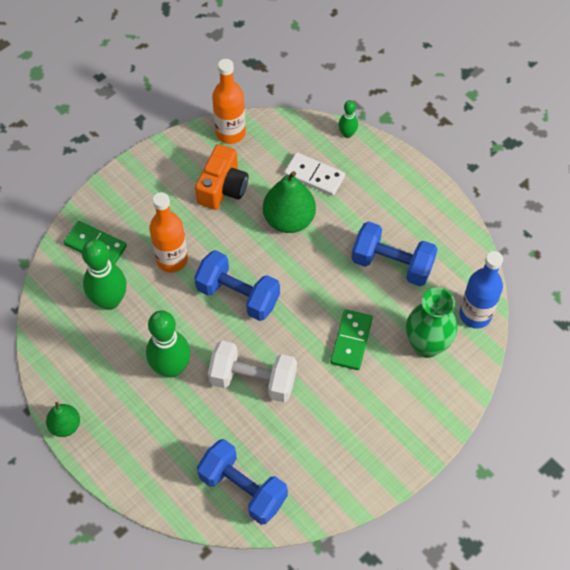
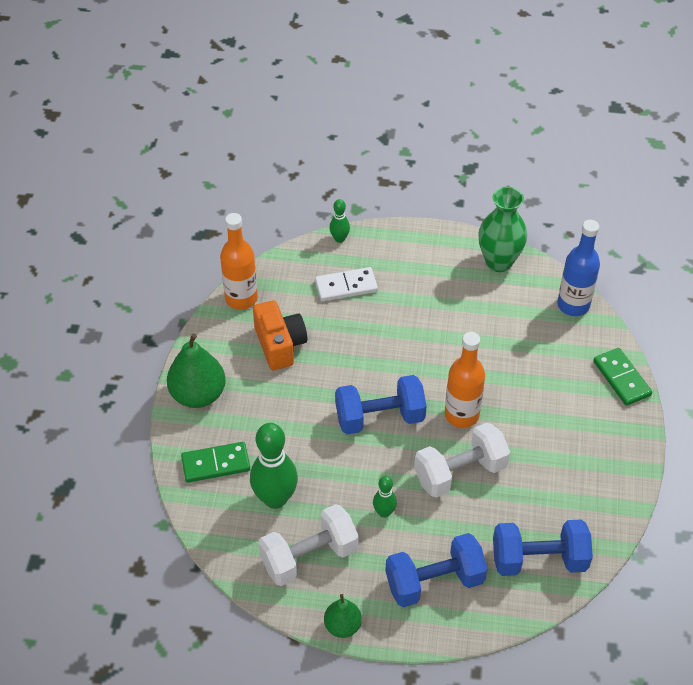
camera: 40 degrees left, 10 degrees down
green bowling pin [146,310,191,378] -> green bowling pin [373,476,397,518], size x0.51
orange bottle [149,192,188,273] -> orange bottle moved to [445,332,485,428]
green pear [263,171,316,233] -> green pear moved to [167,333,226,408]
green domino [330,309,373,370] -> green domino moved to [593,348,652,406]
blue dumbbell [351,221,438,286] -> blue dumbbell moved to [385,533,488,607]
green vase [406,288,457,358] -> green vase moved to [478,187,527,272]
none -> white dumbbell [259,504,359,586]

